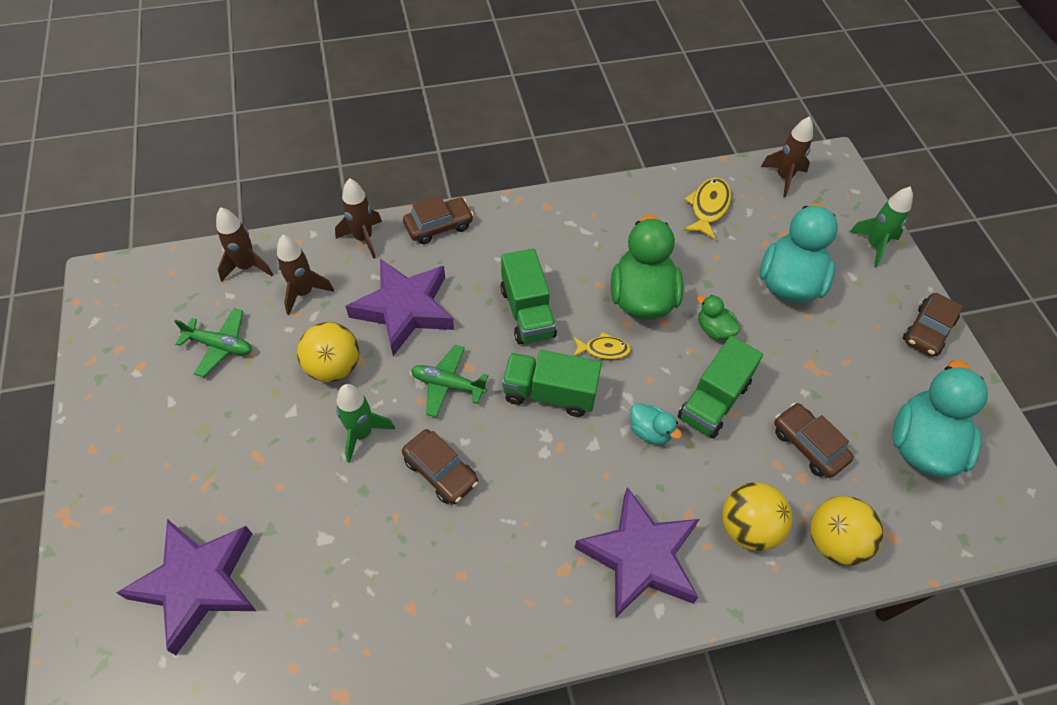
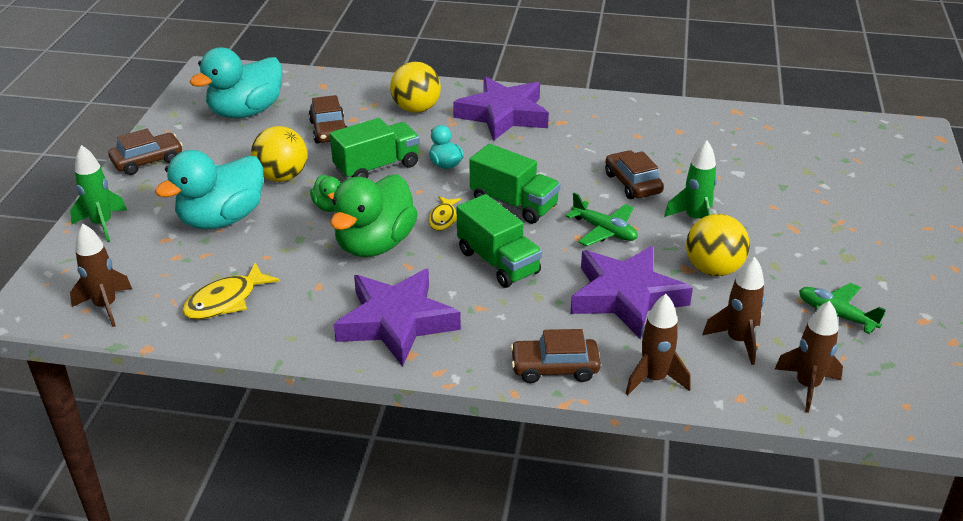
camera: 155 degrees left, 20 degrees down
purple star [116,519,256,655] -> purple star moved to [334,269,461,367]
green truck [500,249,557,344] -> green truck turned 135 degrees clockwise [457,194,542,288]
yellow fish [573,332,631,360] -> yellow fish turned 105 degrees counterclockwise [428,196,461,231]
yellow ball [810,496,883,565] -> yellow ball moved to [251,126,307,182]

